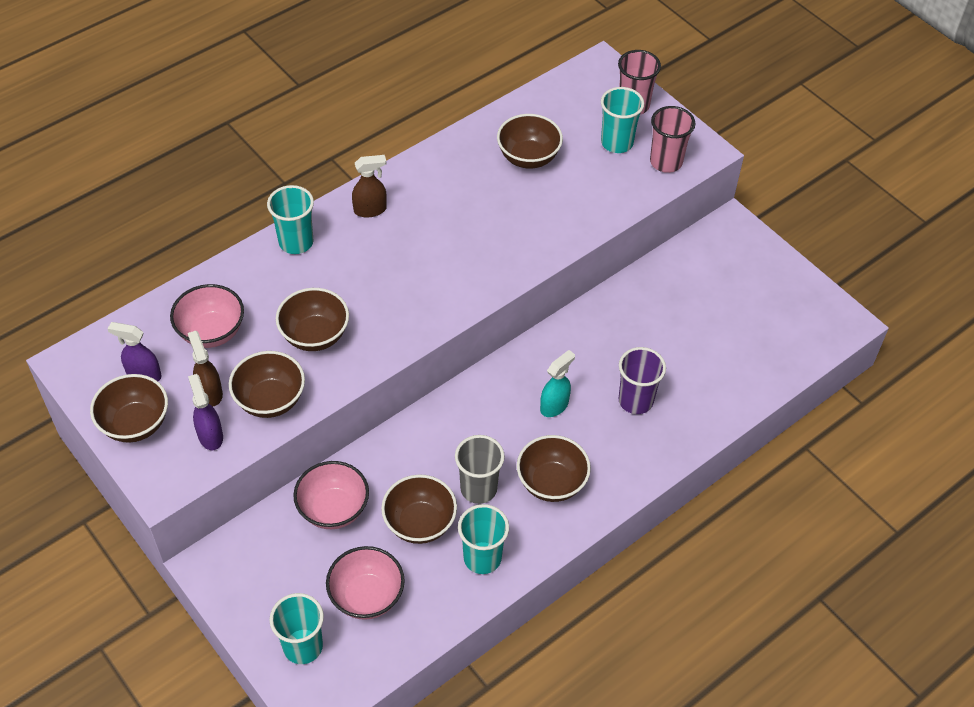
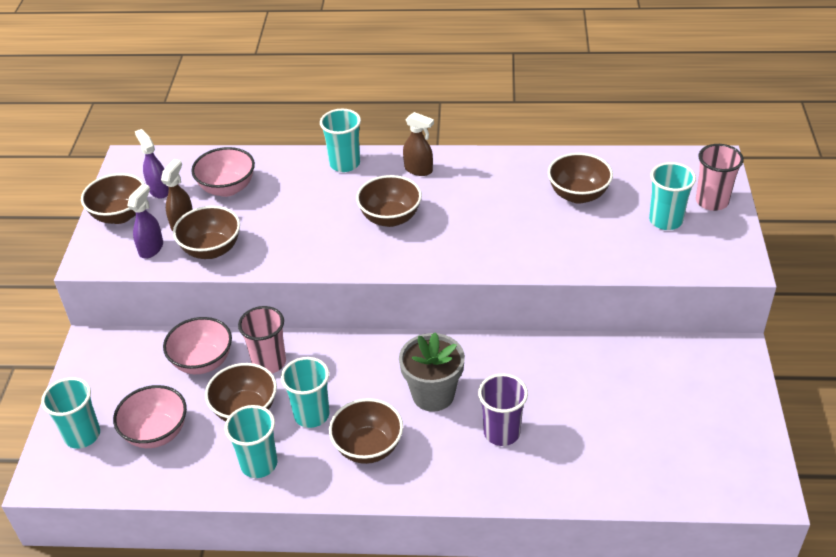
camera: 45 degrees right, 10 degrees down
brown bowl [276,288,349,351] -> brown bowl moved to [356,175,422,227]
grey cup [455,435,505,504] -> turquoise cup [281,357,329,428]
turquoise spray bottle [540,350,575,417] -> grey flower pot [399,333,465,412]
pink cup [650,106,695,173] -> pink cup moved to [238,306,286,373]

